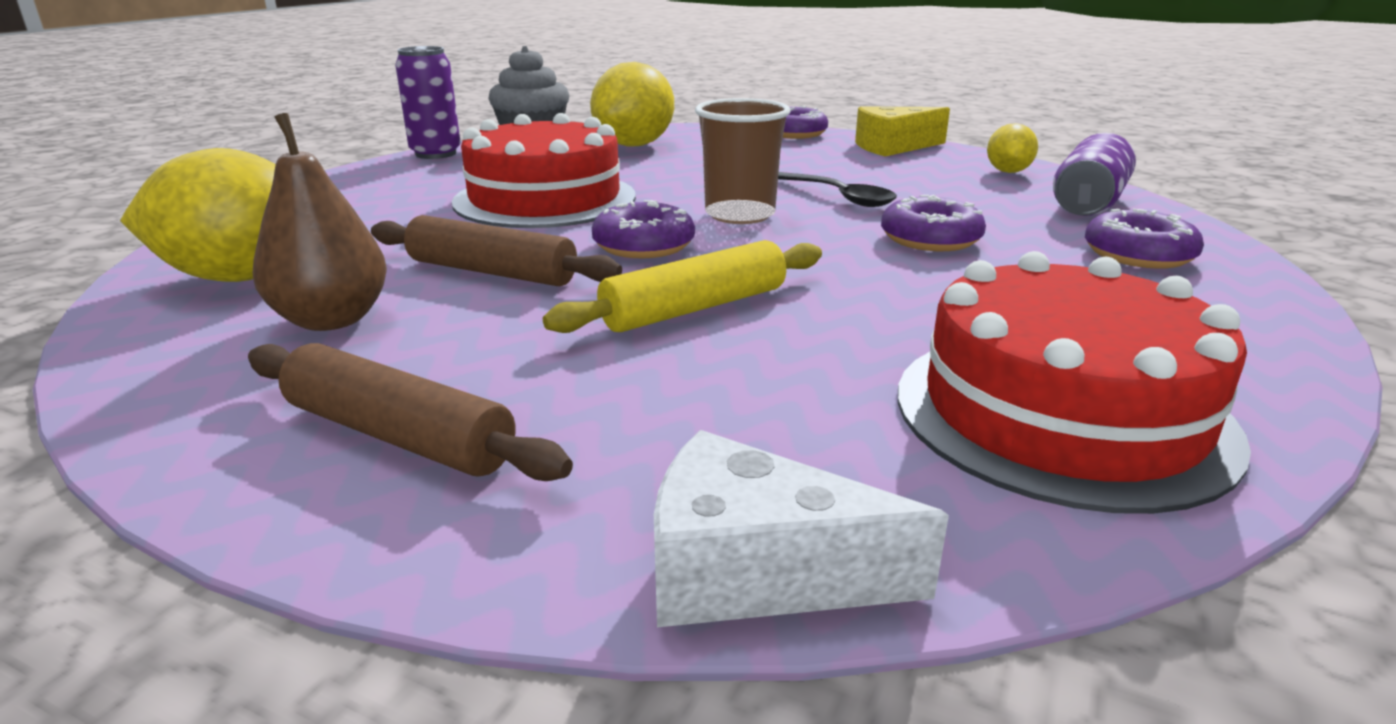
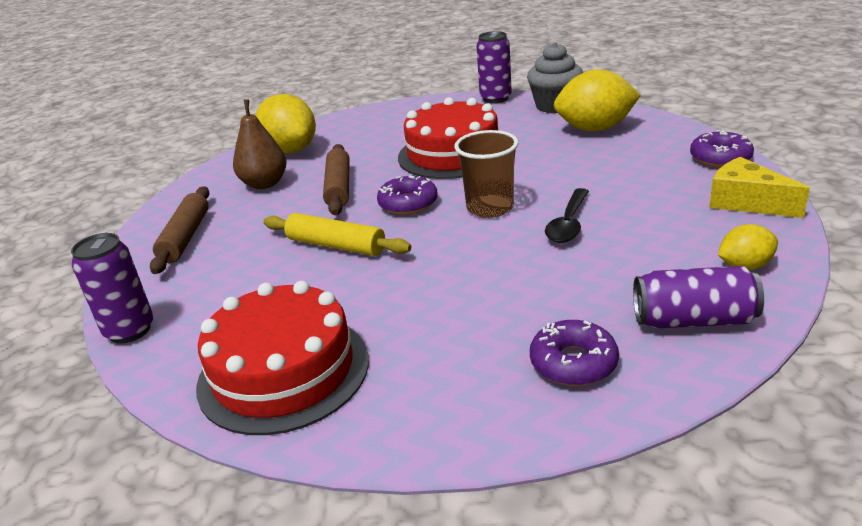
camera: 65 degrees right, 5 degrees up
white cheese [654,430,949,627] -> purple can [71,233,153,343]
purple donut [881,195,986,251] -> none

